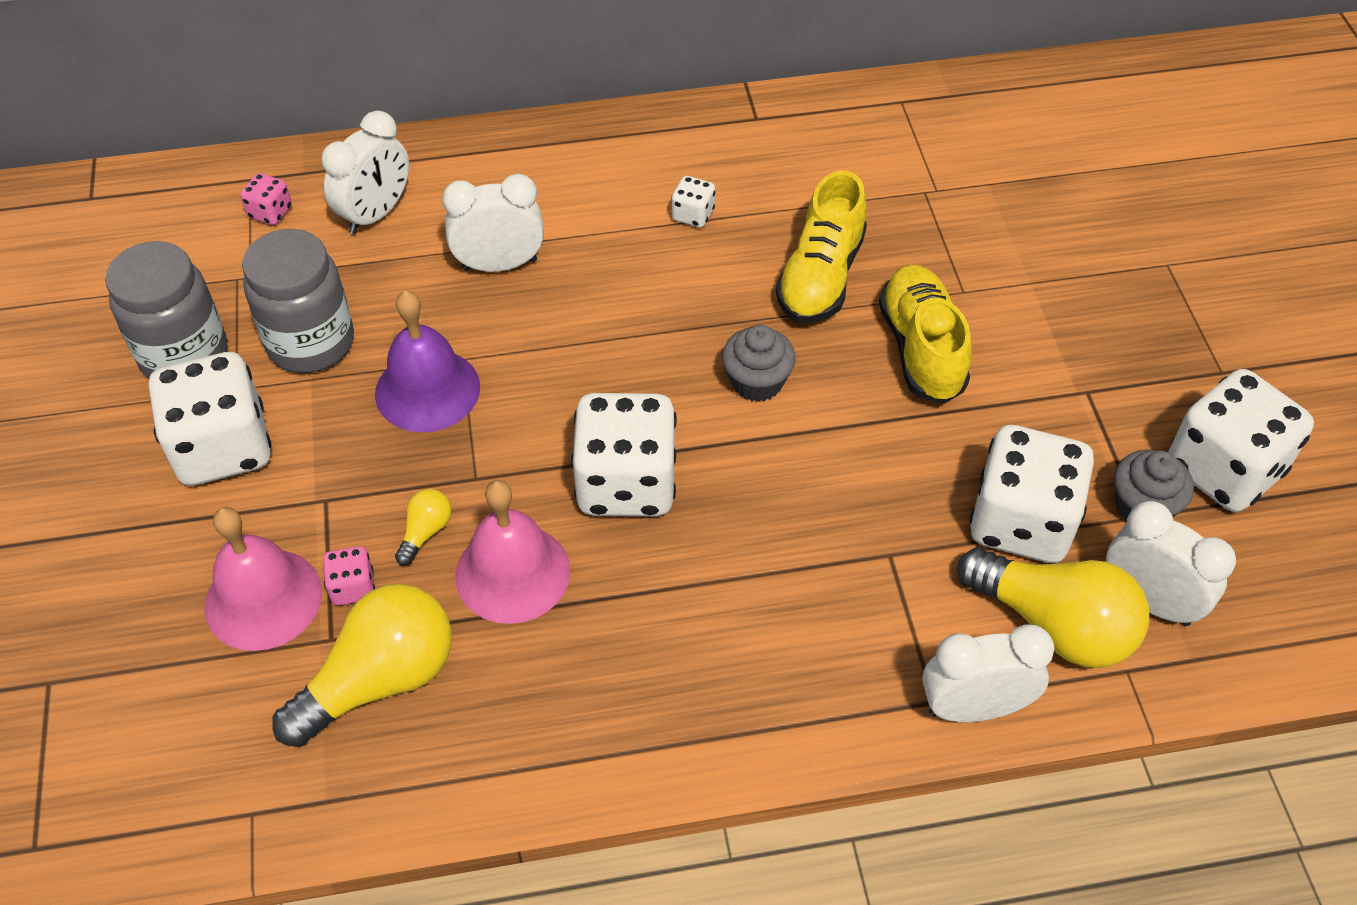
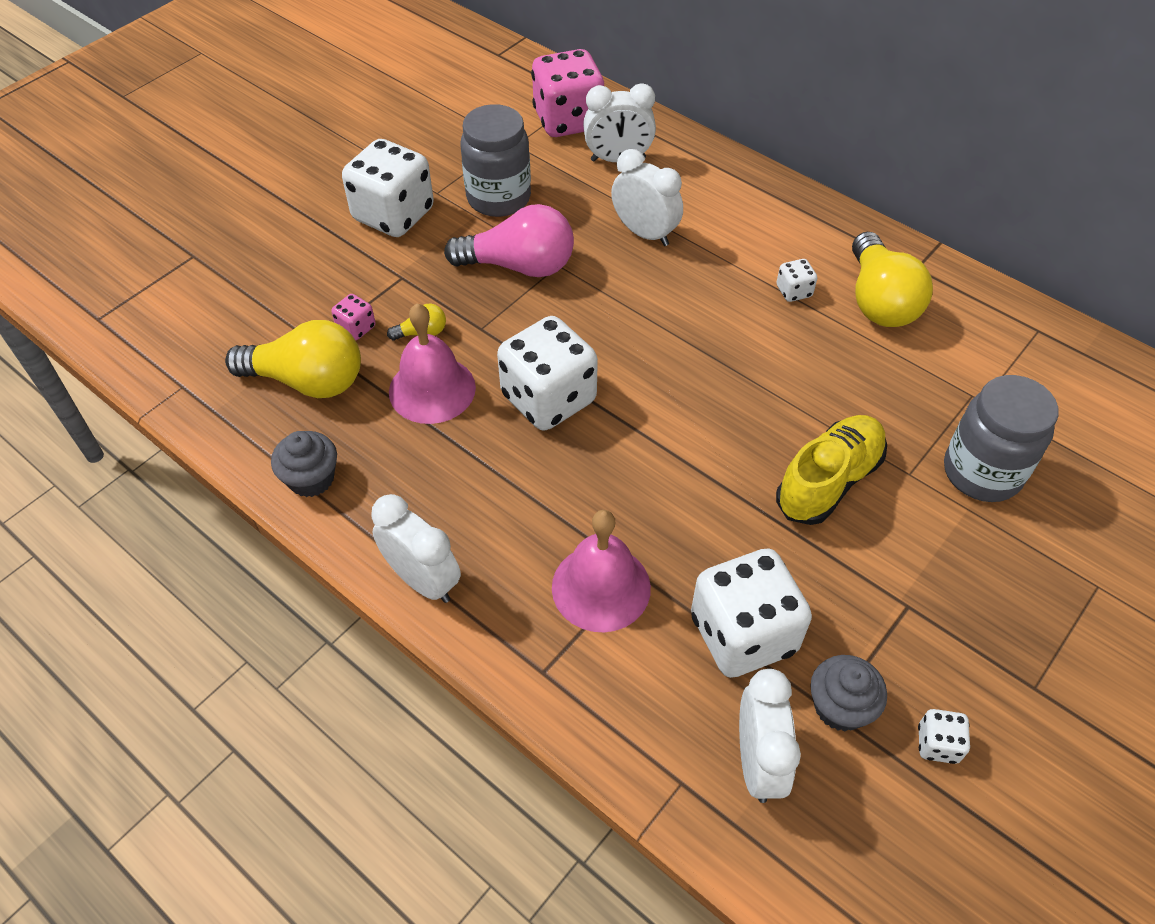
camera: 50 degrees right, 0 degrees up
grey jar [105,241,227,378] -> grey jar moved to [944,375,1059,502]
pink bell [204,507,322,651] -> pink bell moved to [552,510,651,632]
pink dice [240,173,292,225] -> pink dice [531,49,604,137], size x2.29
purple bell [375,291,480,432] -> pink light bulb [444,204,574,277]
grey cupcake [722,325,796,402] -> grey cupcake moved to [271,431,337,497]
yellow shoe [776,170,867,323] -> none
white clock [922,624,1055,722] -> white clock moved to [371,494,461,603]
yellow light bulb [957,548,1149,668] -> yellow light bulb moved to [852,232,933,327]
white dice [1168,369,1314,512] -> white dice [918,709,970,764], size x0.44

